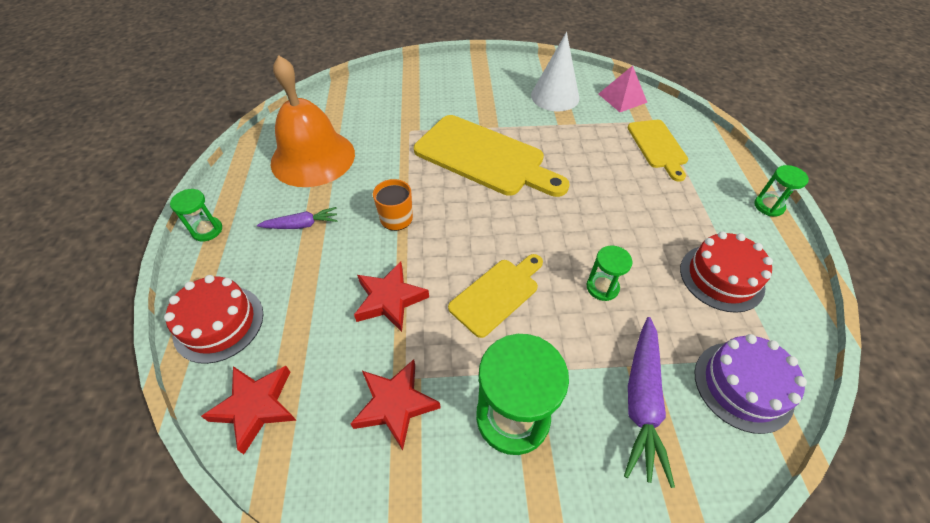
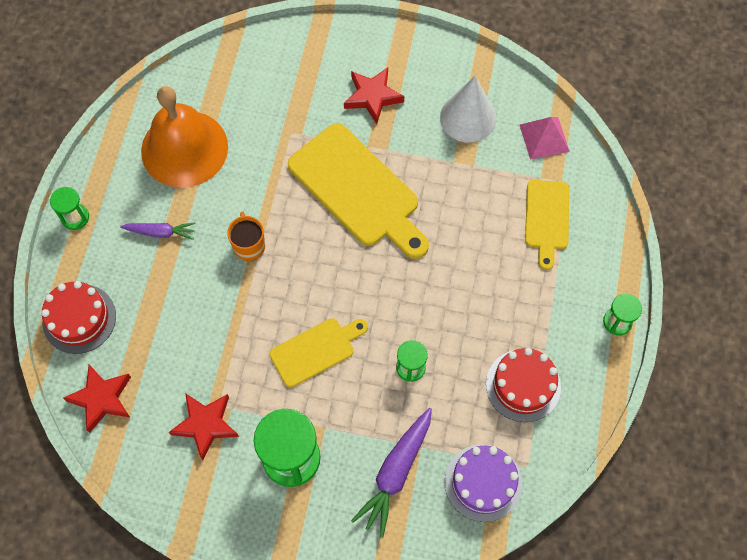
camera: 15 degrees right, 15 degrees up
red star [354,261,429,332] -> red star moved to [344,68,404,124]

